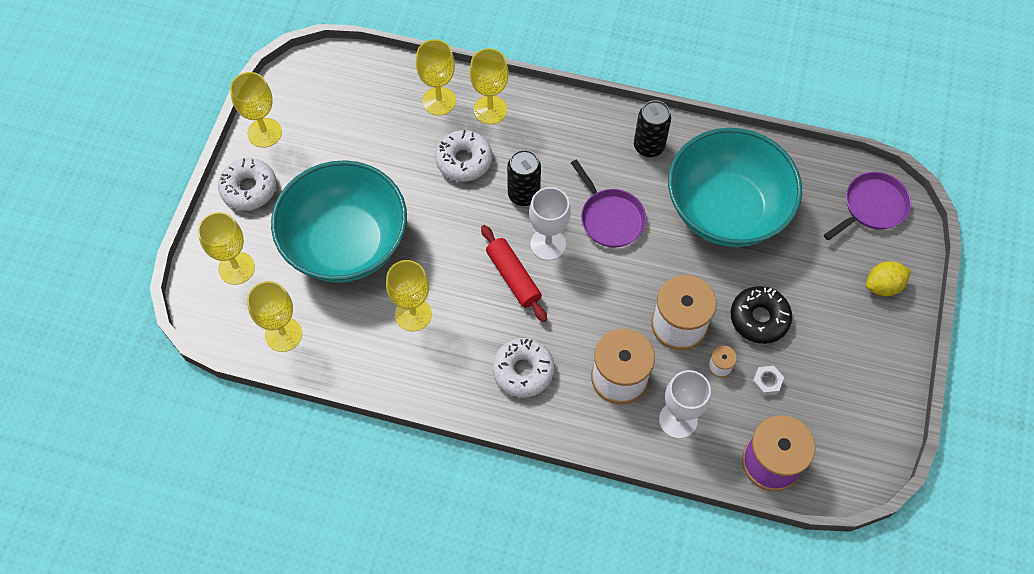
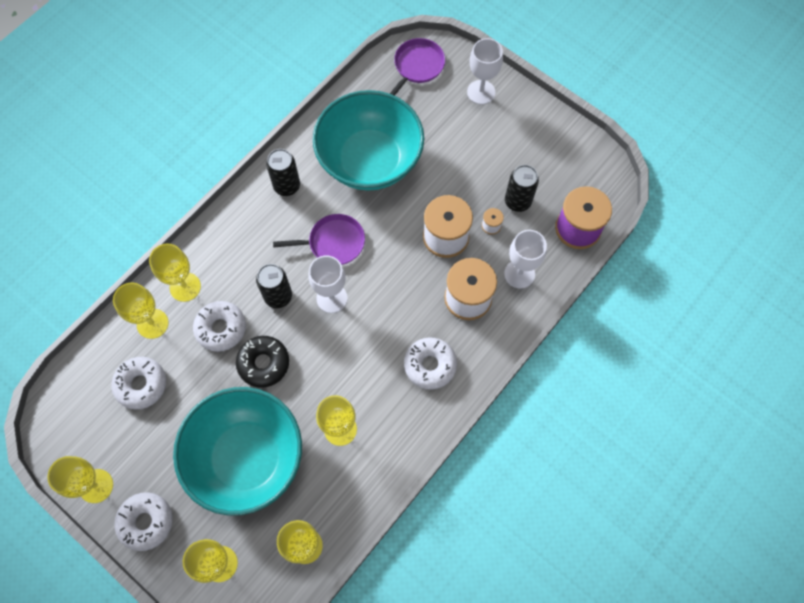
camera: 65 degrees left, 5 degrees up
red rolling pin [481,225,547,322] -> none
black donut [731,286,792,344] -> black donut moved to [236,336,289,388]
white nut [752,366,784,396] -> black can [505,165,539,212]
purple pan [824,172,911,240] -> purple pan turned 45 degrees clockwise [389,38,445,96]
yellow lemon [866,261,911,297] -> white goblet [467,38,503,104]
none -> white donut [111,357,166,410]

